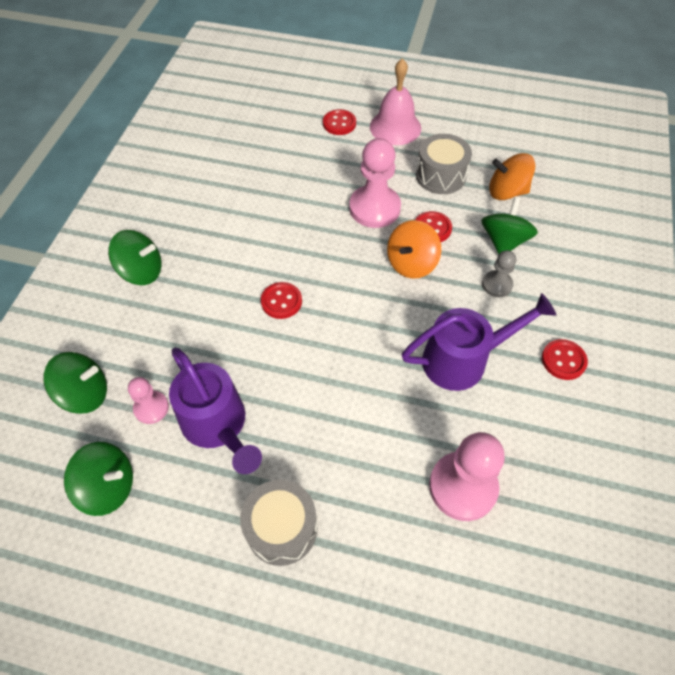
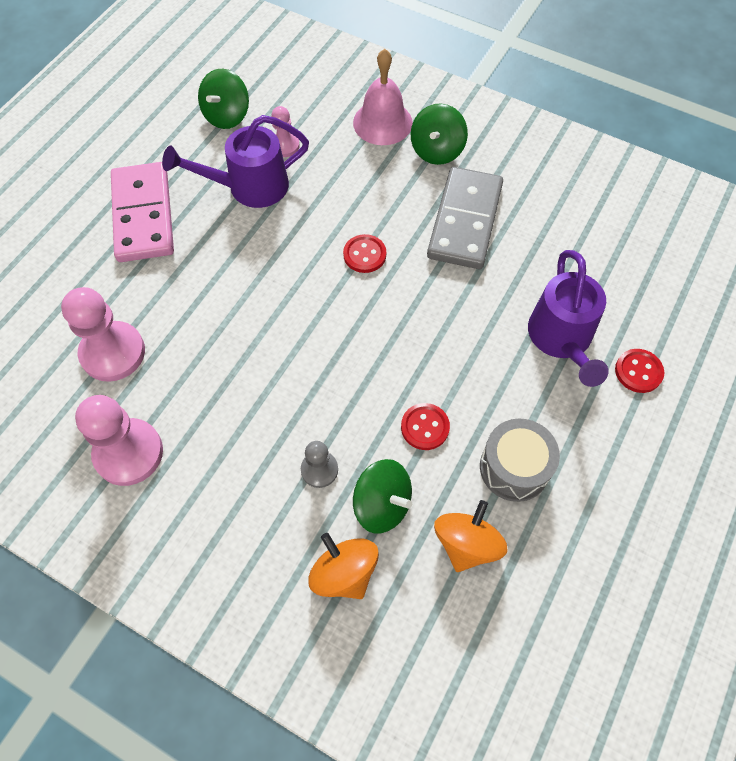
camera: 105 degrees right, 5 degrees up
green spinning top [43,352,107,414] -> none
grey drum [240,480,317,566] -> pink domino [111,162,174,262]
pink pawn [349,138,401,228] -> pink pawn moved to [75,395,163,486]
pink bell [370,58,421,145] -> pink bell moved to [353,49,413,145]
orange spinning top [387,220,441,279] -> orange spinning top moved to [309,533,379,599]
purple watering can [402,293,556,391] -> purple watering can moved to [528,250,609,387]
red button [542,339,588,380] -> none
none -> grey domino [427,167,503,269]

